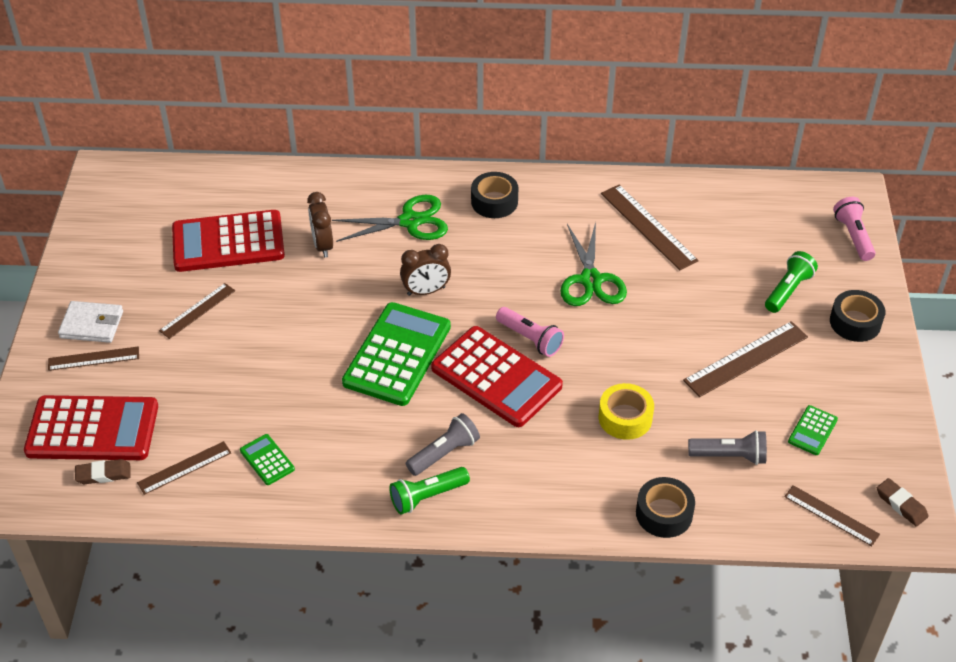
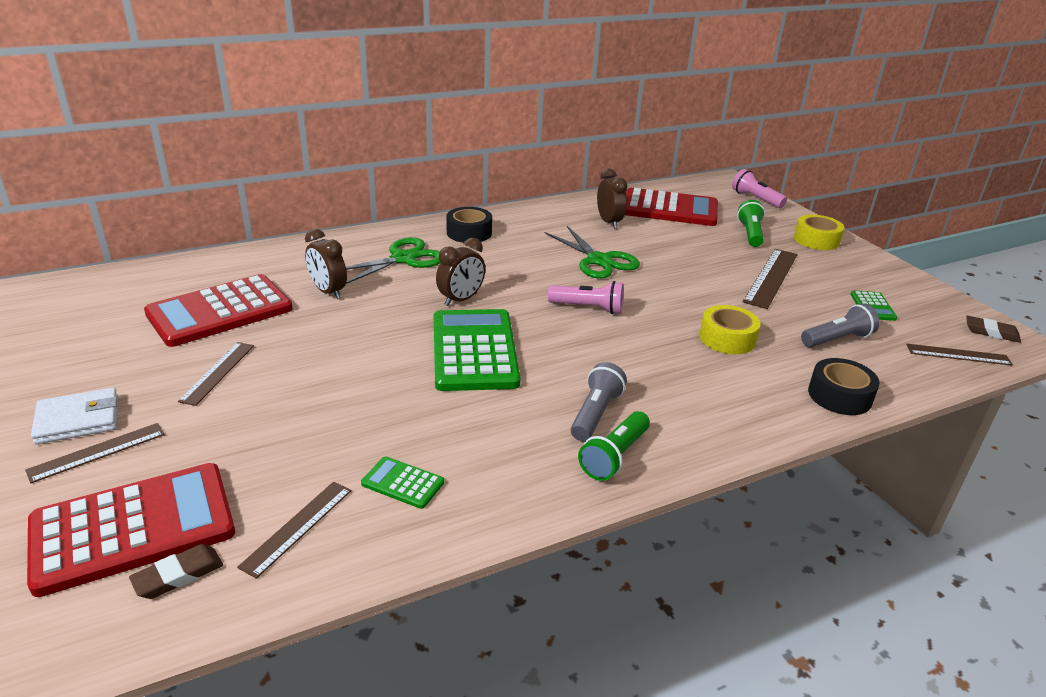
camera: 30 degrees left, 15 degrees down
red calculator [431,326,563,427] -> red calculator moved to [625,188,718,226]
brown ruler [601,185,699,270] -> brown clock [597,169,628,229]
black tape [830,290,885,342] -> yellow tape [794,215,844,250]

